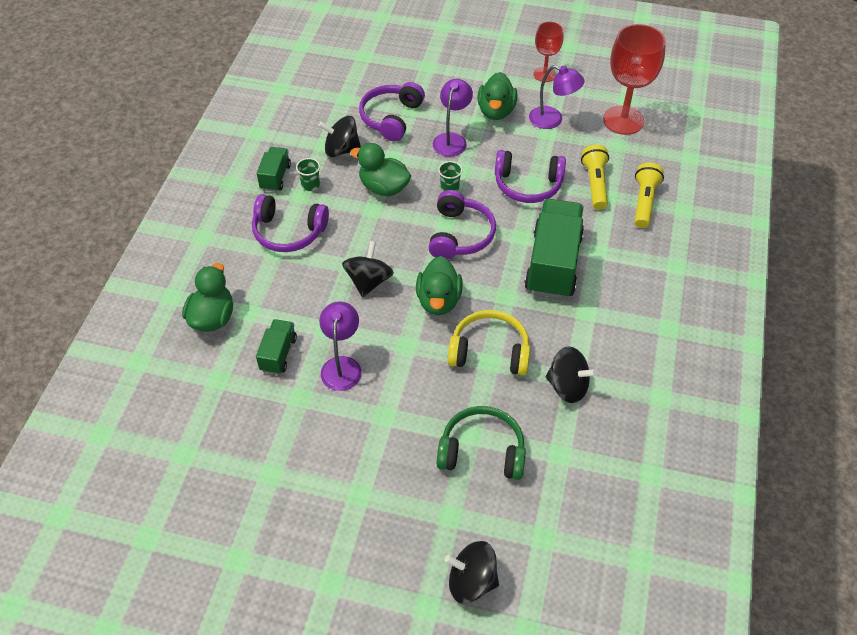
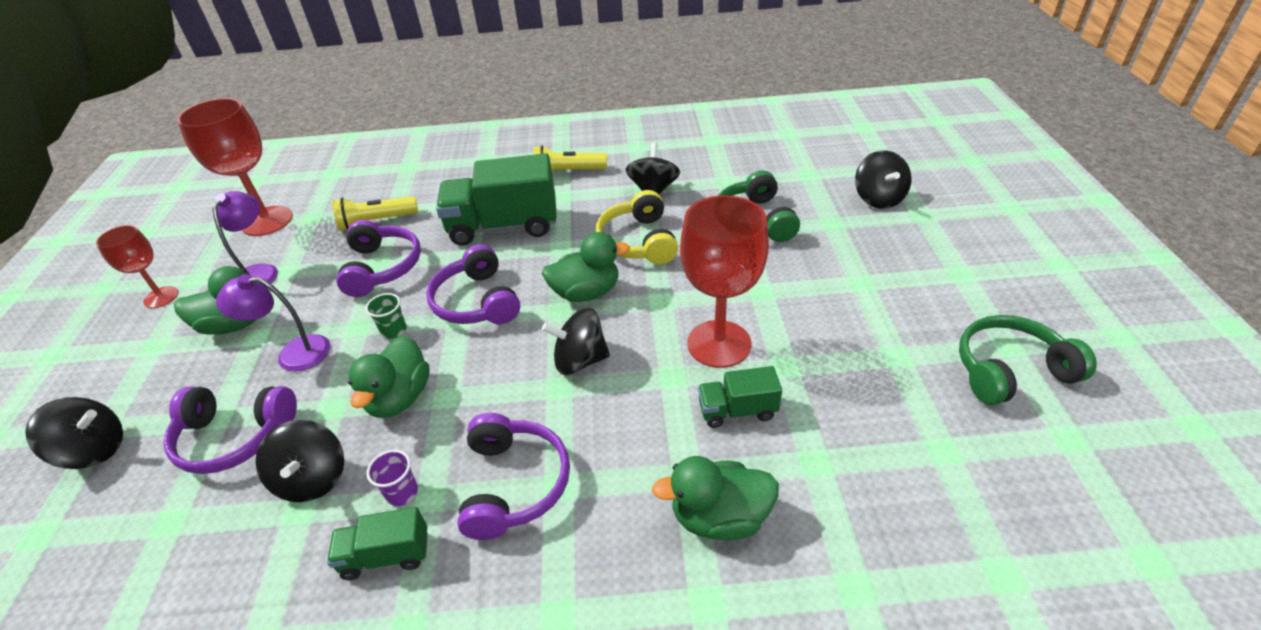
camera: 105 degrees left, 10 degrees down
green cup [296,158,320,191] -> purple cup [367,450,418,506]
purple lamp [319,301,362,391] -> red goblet [680,195,769,368]
purple headphones [428,190,496,259] -> purple headphones turned 105 degrees counterclockwise [426,244,520,324]
yellow flashlight [634,162,664,228] -> yellow flashlight moved to [533,145,607,171]
none -> black spinning top [25,397,123,469]
none -> green headphones [959,315,1097,405]

